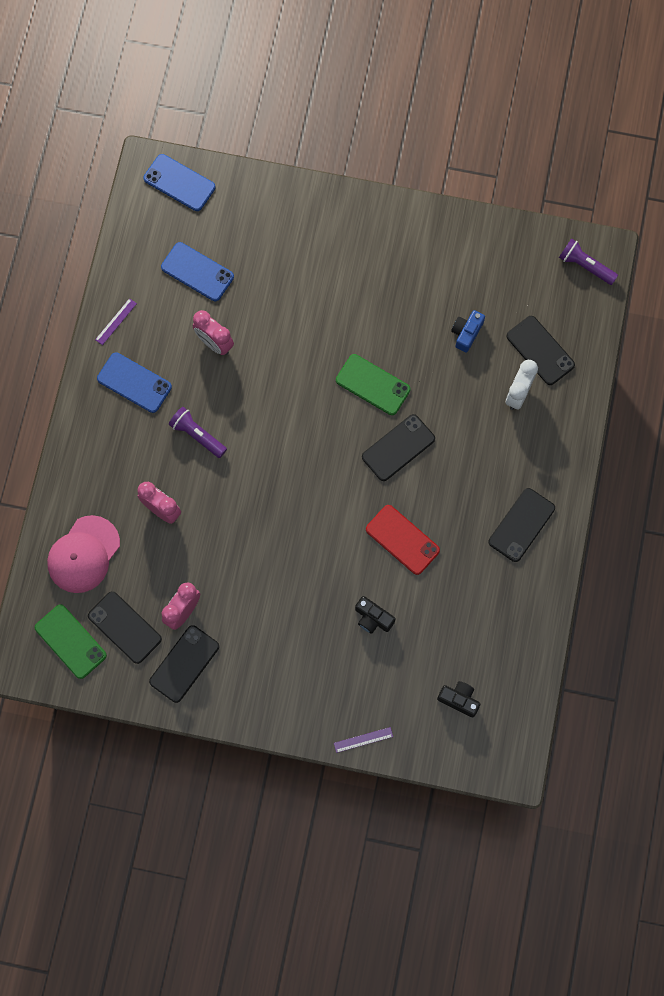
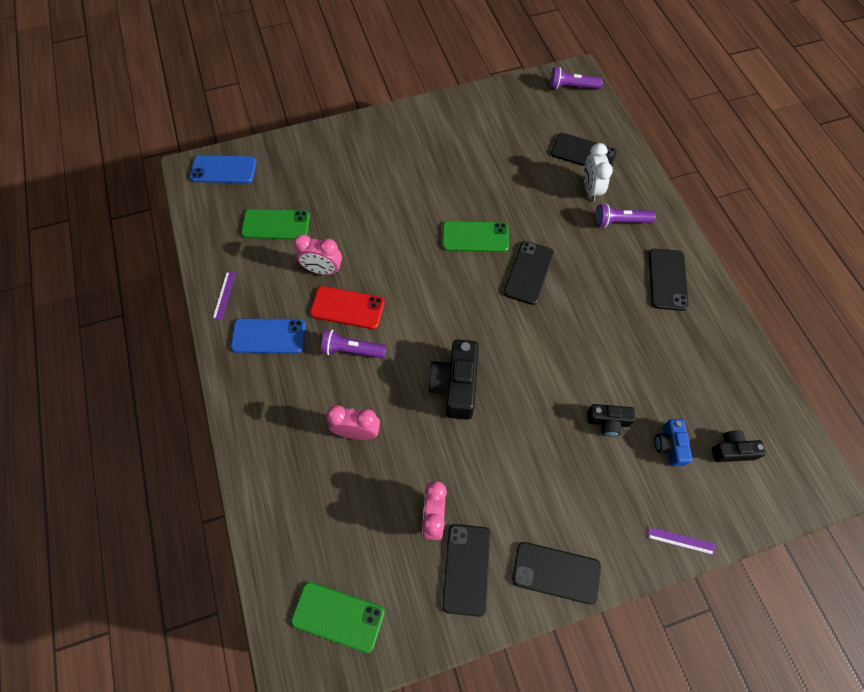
camera: 30 degrees left, 10 degrees down
pink cap [47,515,120,593] -> none
black phone [88,591,162,664] -> black phone moved to [512,542,601,605]
blue phone [161,242,234,301] -> green phone [241,209,310,240]
purple ruler [334,727,393,753] -> purple ruler turned 60 degrees clockwise [648,527,715,555]
red phone [366,505,440,575] -> red phone moved to [310,286,385,329]
blue camera [451,310,485,353] -> blue camera moved to [655,419,692,466]
none -> black camera [428,340,479,420]
none -> purple flashlight [595,204,656,228]

